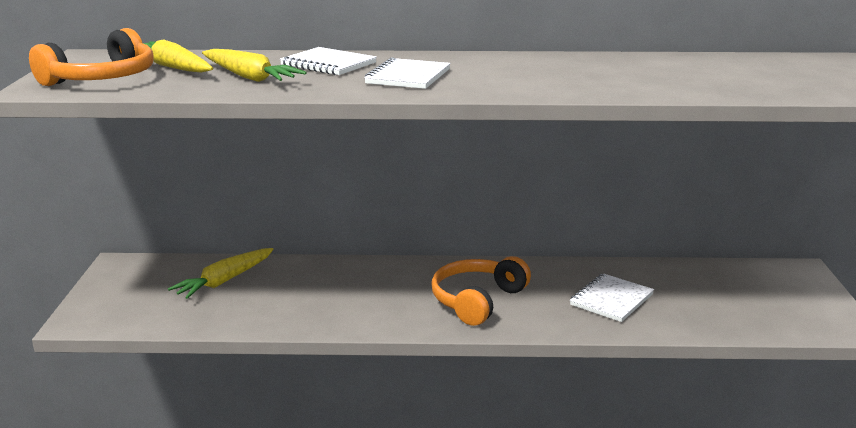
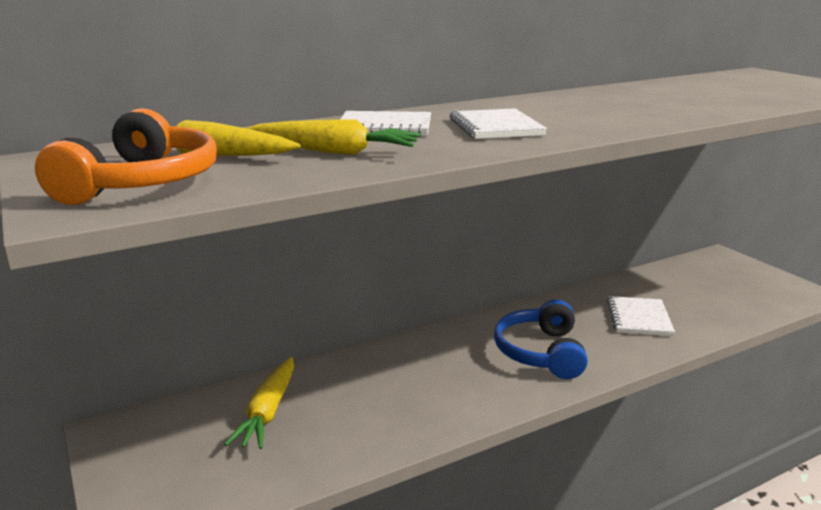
camera: 30 degrees left, 0 degrees up
orange headphones [431,256,531,326] -> blue headphones [494,299,588,379]

